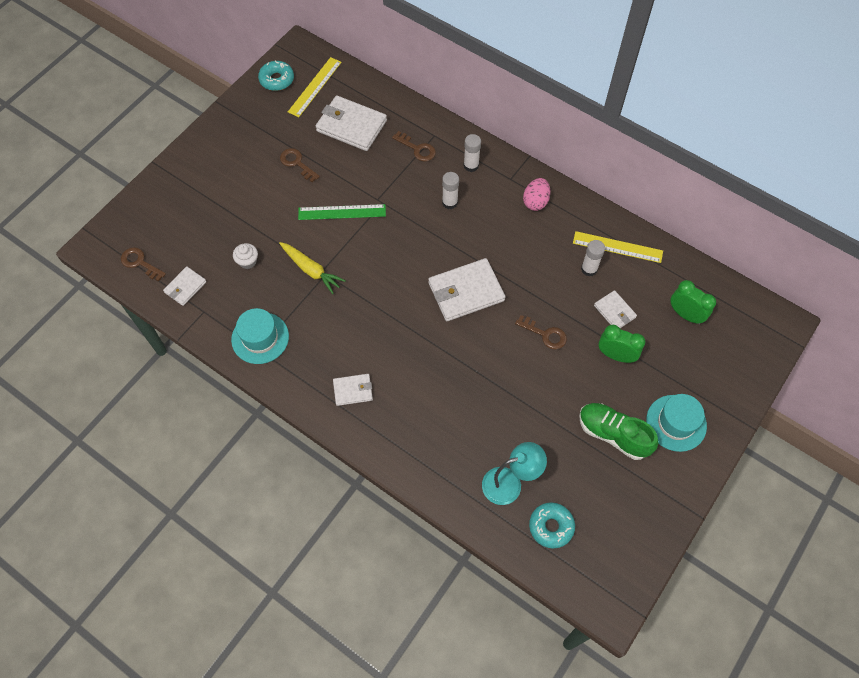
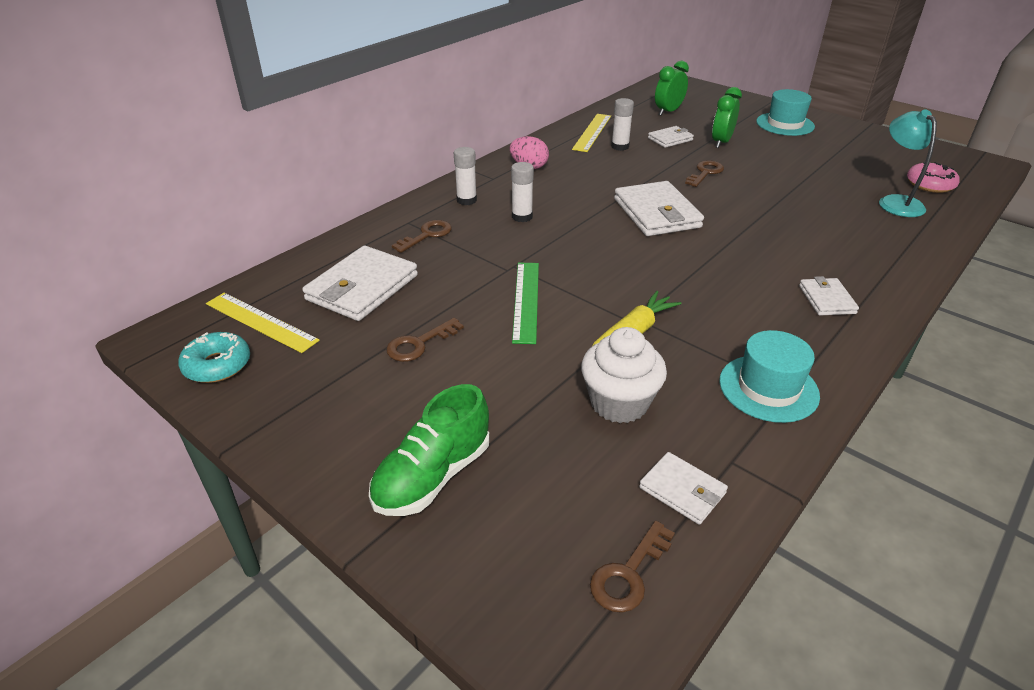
camera: 85 degrees left, 25 degrees down
white cupcake [233,243,258,269] -> white cupcake [581,327,667,423], size x1.82
turquoise donut [529,502,575,548] -> pink donut [907,162,960,193]
green shoe [579,403,659,460] -> green shoe moved to [369,384,489,516]

